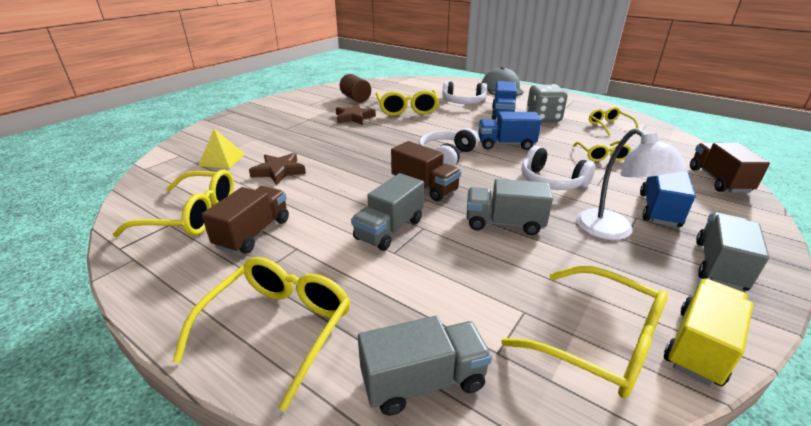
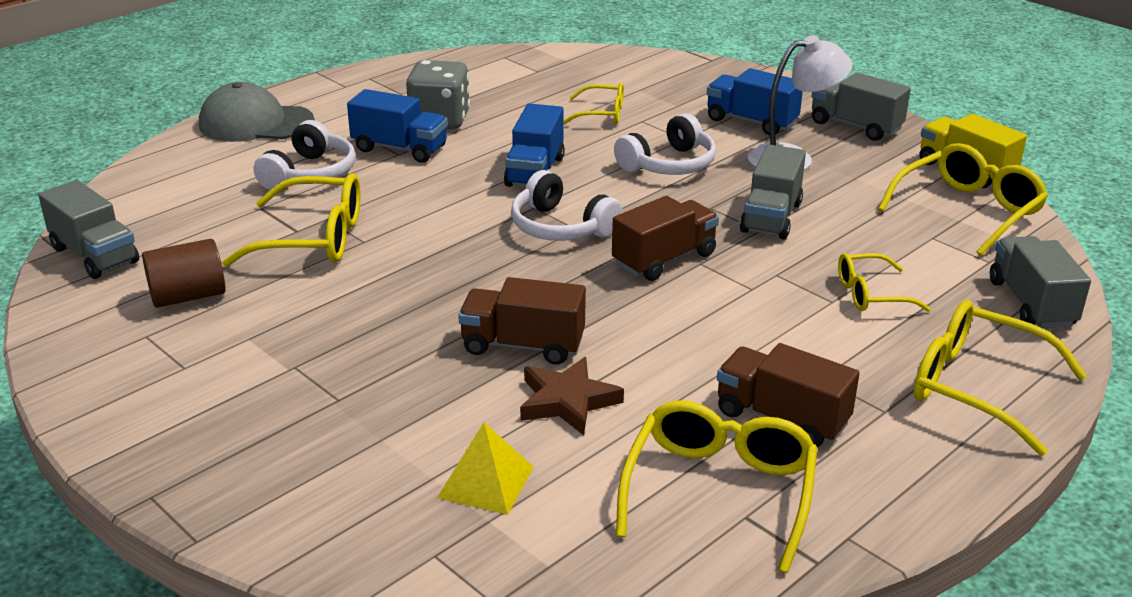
camera: 80 degrees left, 0 degrees up
brown star [336,104,376,125] -> none
grey truck [351,173,424,251] -> grey truck moved to [38,180,139,279]
yellow glasses [589,107,639,136] -> yellow glasses moved to [838,253,931,312]
brown truck [690,143,770,193] -> brown truck moved to [458,277,586,365]

